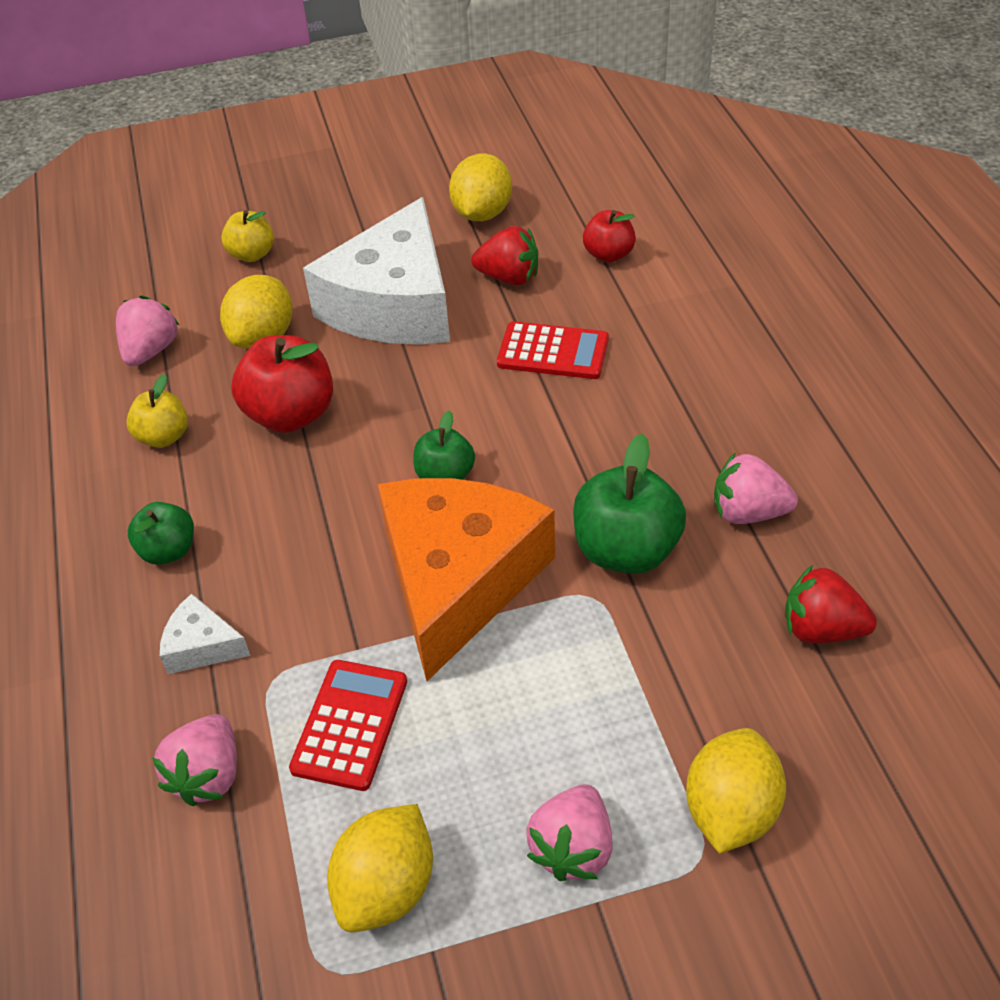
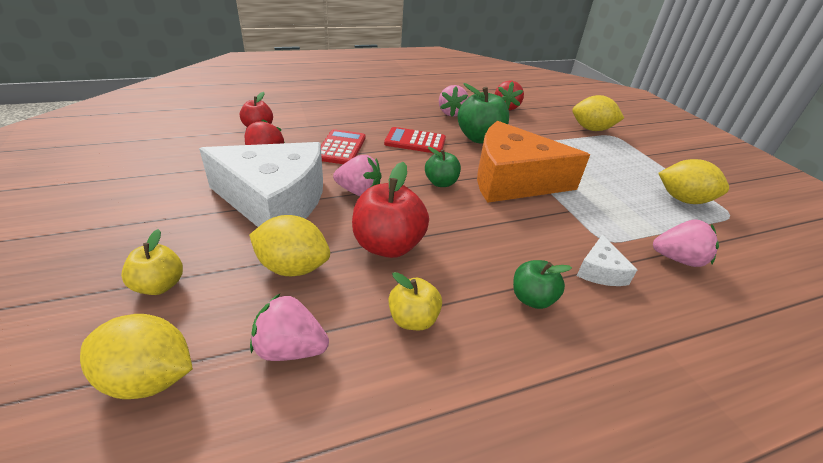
camera: 100 degrees left, 10 degrees down
red calculator [289,660,407,791] -> red calculator moved to [384,127,446,153]
yellow lemon [449,153,512,221] -> yellow lemon moved to [80,314,193,399]
pink strawberry [526,784,613,881] -> pink strawberry moved to [333,155,382,196]

